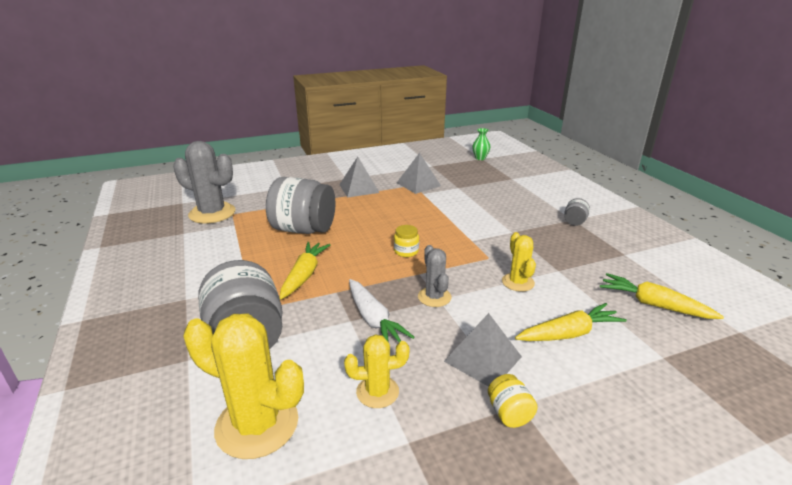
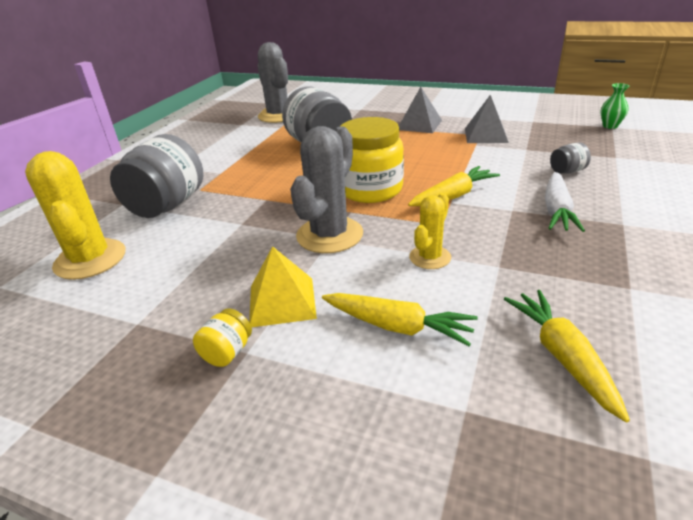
camera: 45 degrees right, 5 degrees up
yellow carrot [280,242,330,299] -> yellow carrot moved to [408,166,500,206]
yellow cactus [344,334,409,408] -> none
white carrot [349,279,415,342] -> white carrot moved to [545,172,585,232]
yellow jar [394,225,419,257] -> yellow jar [340,117,404,203], size x2.30
grey cactus [418,245,451,307] -> grey cactus [290,126,363,253], size x1.77
grey pyramid [444,313,522,387] -> yellow pyramid [249,246,317,327]
grey jar [564,198,590,226] -> grey jar moved to [550,142,591,174]

